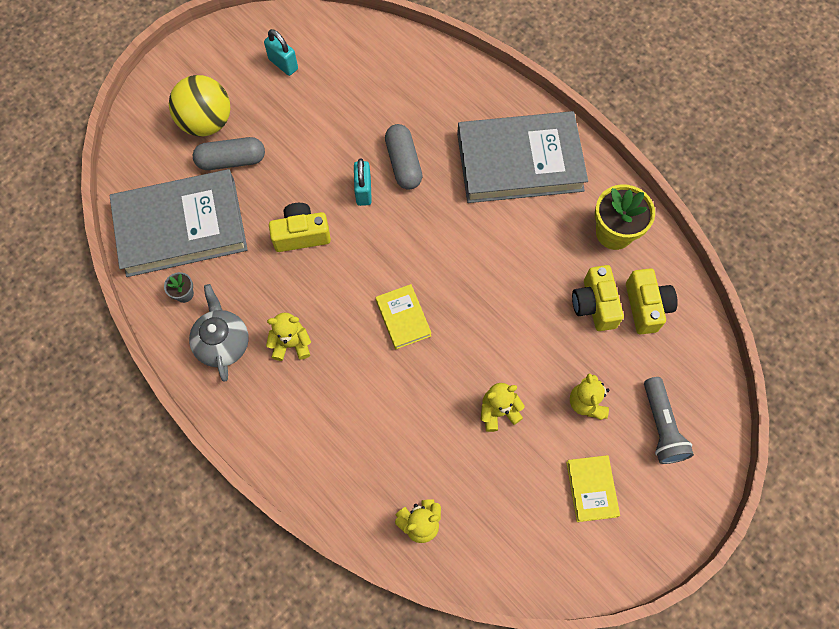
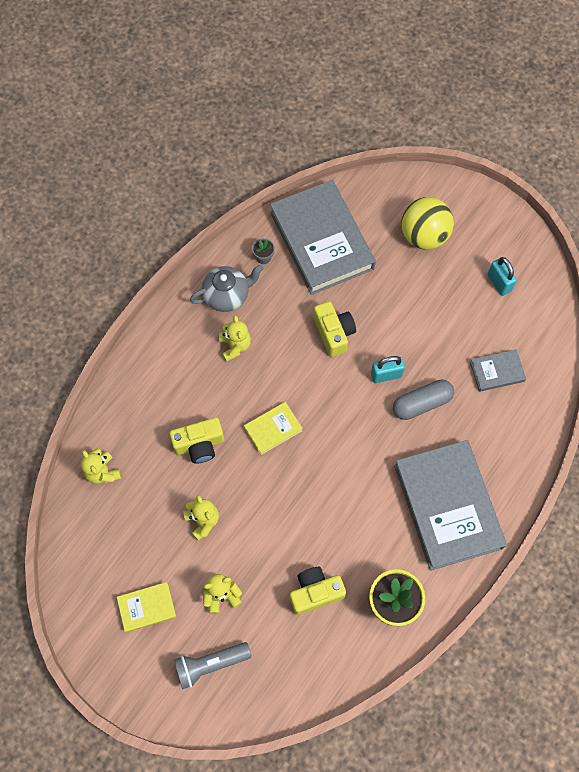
camera: 80 degrees right, 0 degrees up
grey capsule [193,137,265,170] -> none
turquoise padlock [264,29,298,76] -> turquoise padlock turned 60 degrees counterclockwise [488,257,517,296]
yellow camera [626,268,678,335] -> yellow camera moved to [169,417,224,464]
none -> grey book [470,349,526,392]

